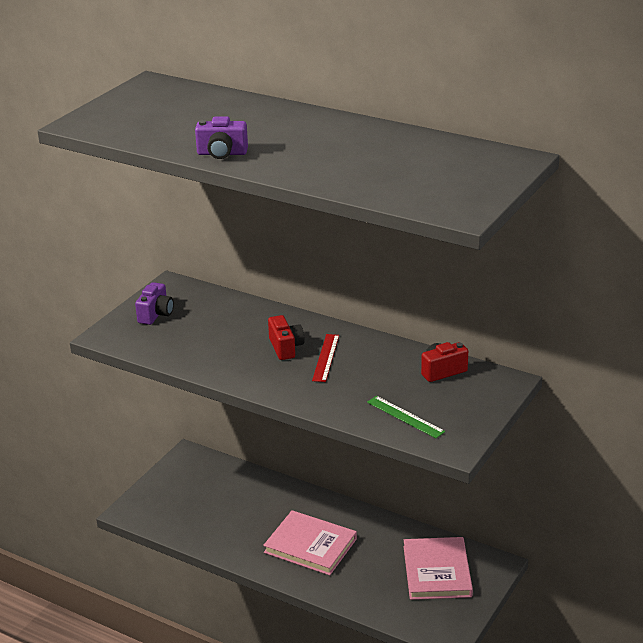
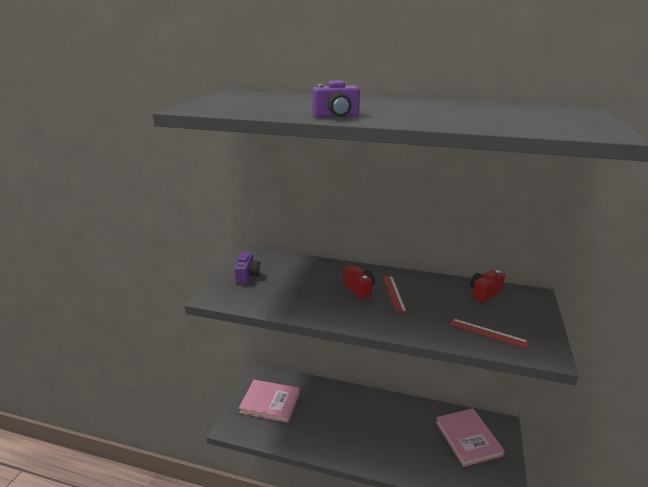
camera: 15 degrees left, 5 degrees down
pink book [263,510,357,575] -> pink book moved to [239,380,300,423]
green ruler [367,396,445,438] -> red ruler [450,318,529,348]

